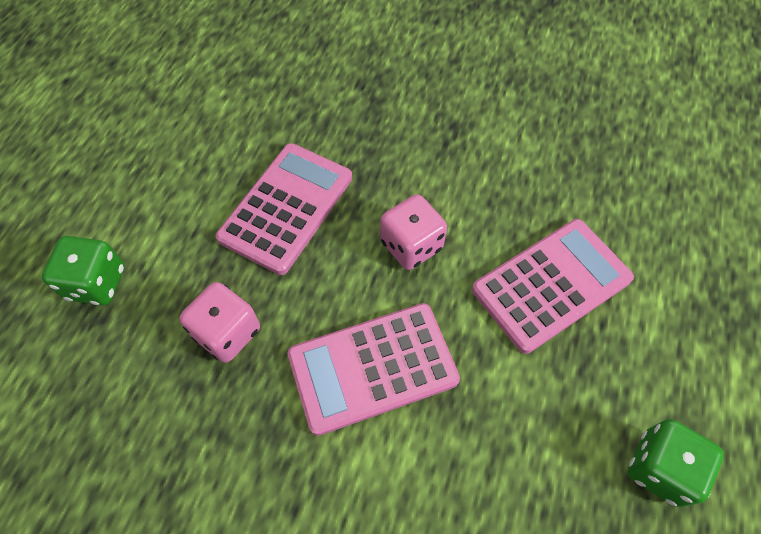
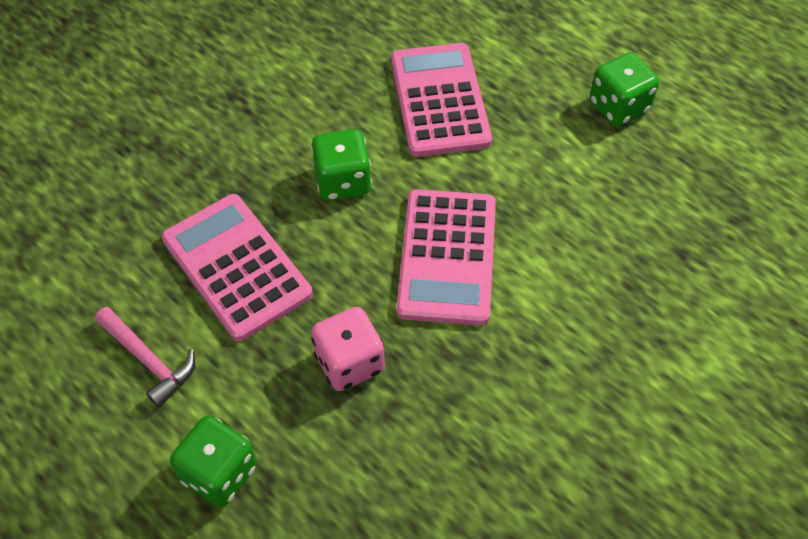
camera: 65 degrees left, 5 degrees down
pink dice [380,194,447,270] -> green dice [311,129,372,201]
none -> pink hammer [95,307,195,407]

